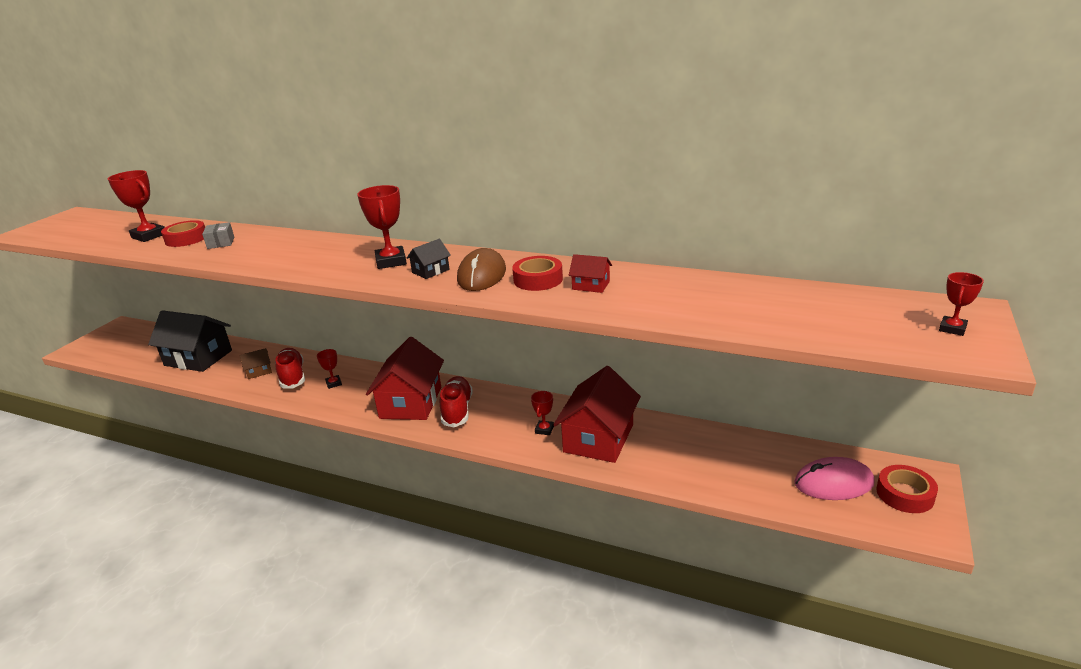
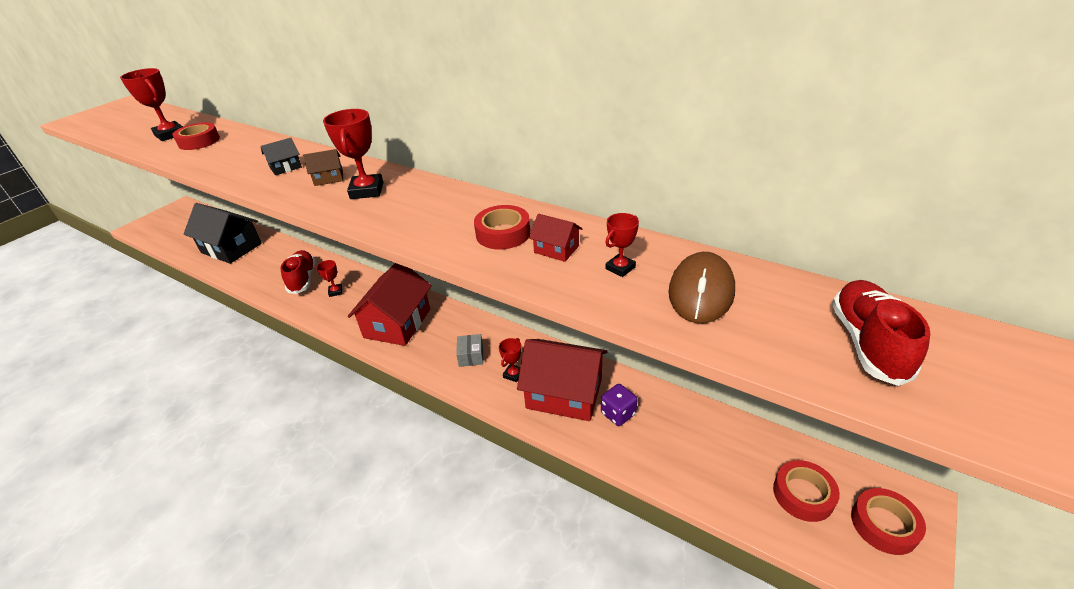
camera: 10 degrees right, 10 degrees up
grey box [202,222,234,249] -> grey box moved to [456,334,483,367]
brown house [239,348,272,379] -> brown house moved to [304,149,343,186]
black house [407,239,451,279] -> black house moved to [260,138,302,175]
red shoe [440,376,473,427] -> red shoe moved to [832,280,930,386]
brown mouse [457,248,506,291] -> brown mouse moved to [668,252,735,323]
red house [553,366,641,463] -> red house turned 75 degrees clockwise [517,339,608,421]
pink mouse [794,457,875,500] -> red tape [773,460,840,522]
red trophy [939,272,984,336] -> red trophy moved to [605,213,639,277]
none -> purple dice [601,384,638,426]

